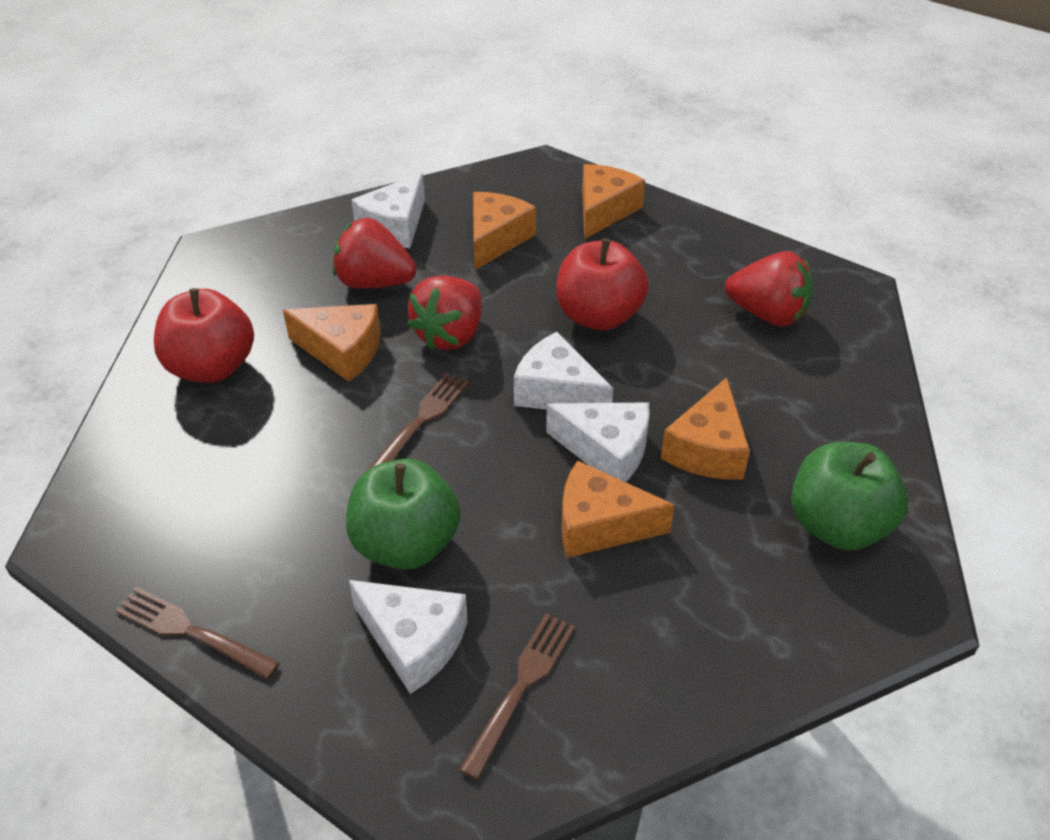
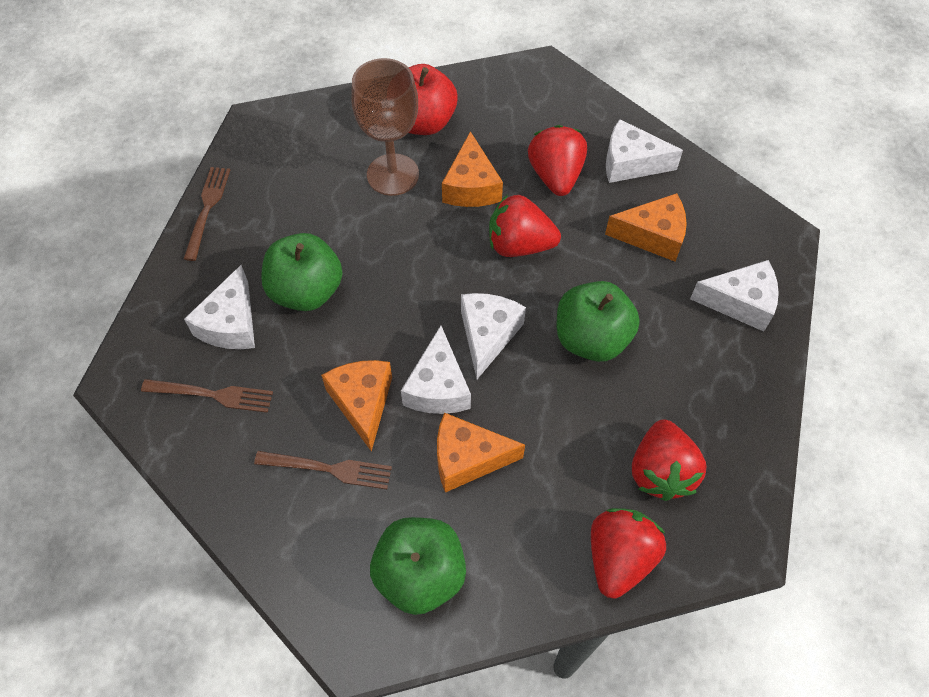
camera: 70 degrees right, 15 degrees up
brown fork [368,373,469,470] -> brown fork moved to [254,451,392,489]
red apple [556,238,649,330] -> green apple [557,281,640,362]
orange cheese [582,164,645,239] -> white cheese [690,260,779,332]
none -> brown goblet [351,58,419,196]
none -> red strawberry [591,508,666,599]

